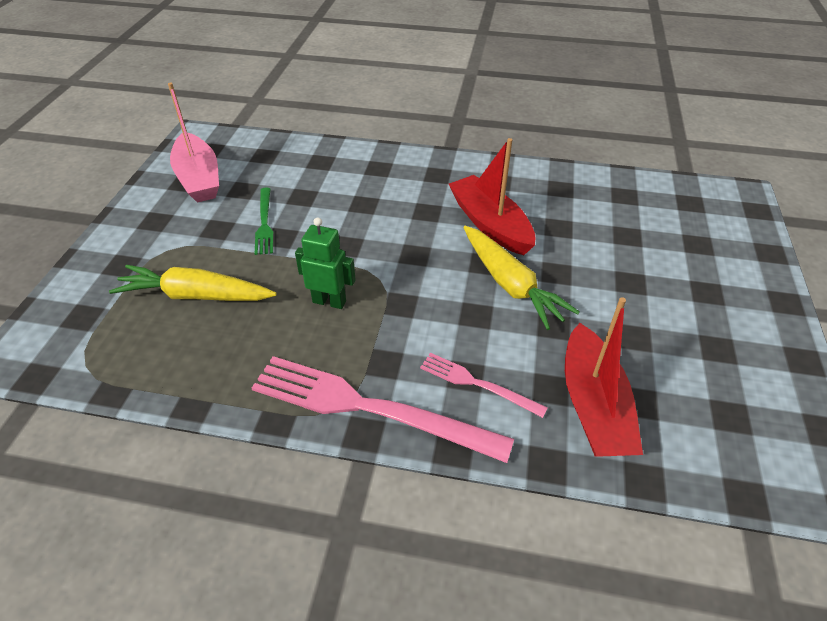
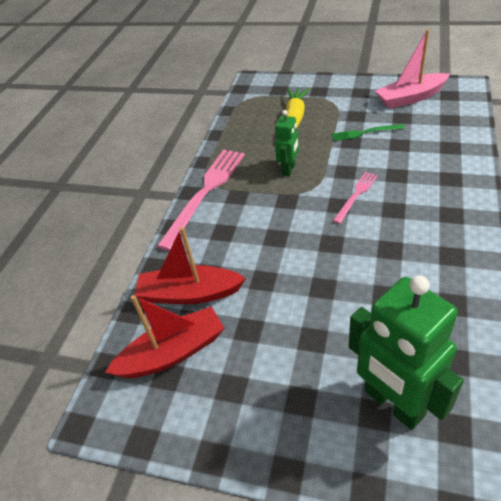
camera: 100 degrees right, 0 degrees up
pink fork [420,353,548,418] -> pink fork moved to [333,172,378,224]
red boat [449,138,535,255] -> red boat moved to [105,295,224,378]
yellow carrot [463,226,580,330] -> none
none -> green robot [349,276,464,430]

